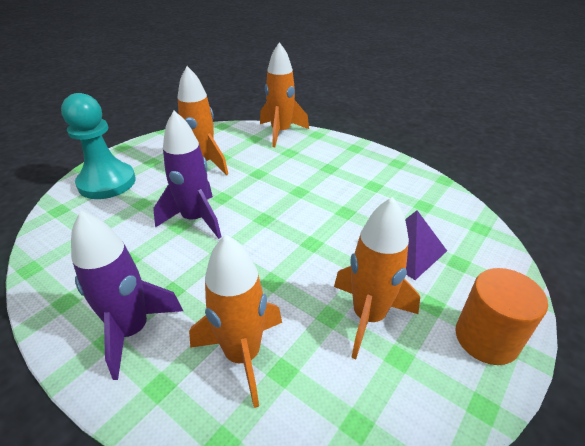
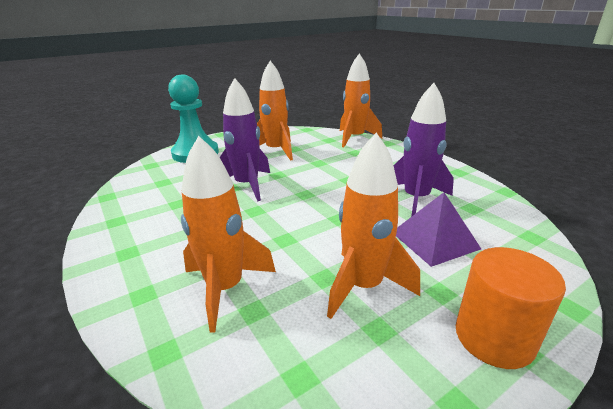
camera: 20 degrees right, 10 degrees down
purple rocket [71,210,183,380] -> purple rocket moved to [393,83,454,217]

